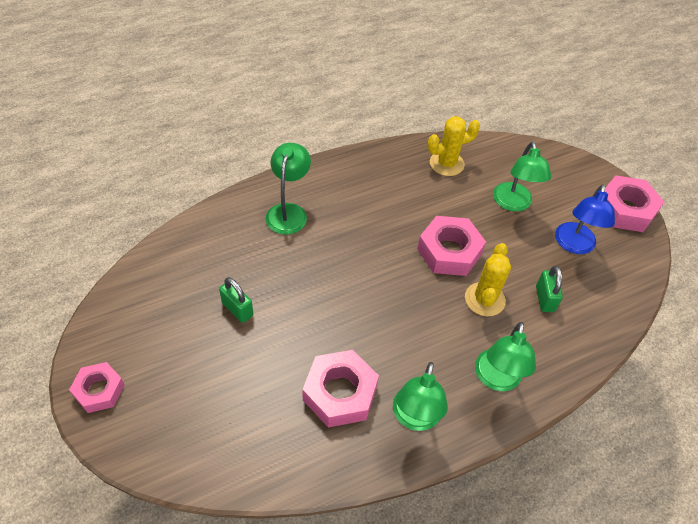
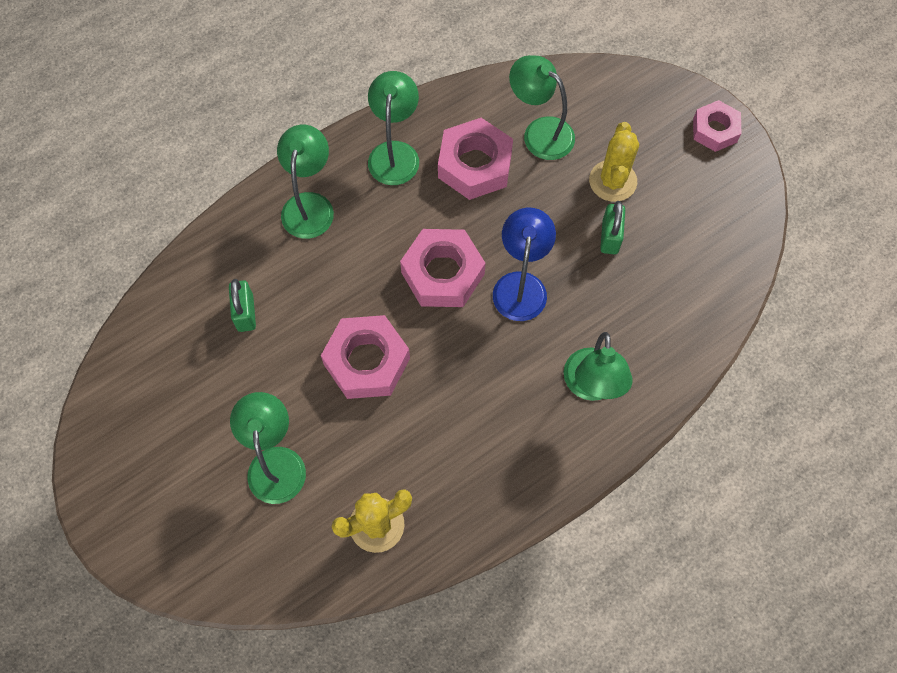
camera: 175 degrees right, 15 degrees up
green padlock [219,277,253,323] -> green padlock turned 60 degrees clockwise [600,201,625,254]
yellow cactus [465,243,511,316] -> yellow cactus moved to [589,122,639,202]
blue lamp [555,184,615,254] -> blue lamp moved to [493,208,556,321]
pink nut [605,175,664,232] -> pink nut moved to [400,229,485,307]
none -> green lamp [509,55,575,160]

